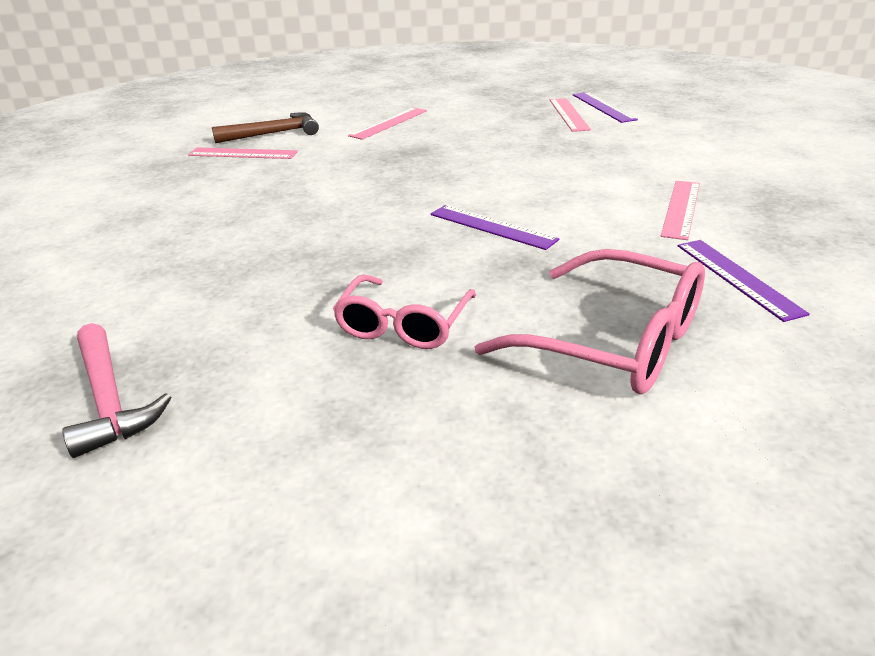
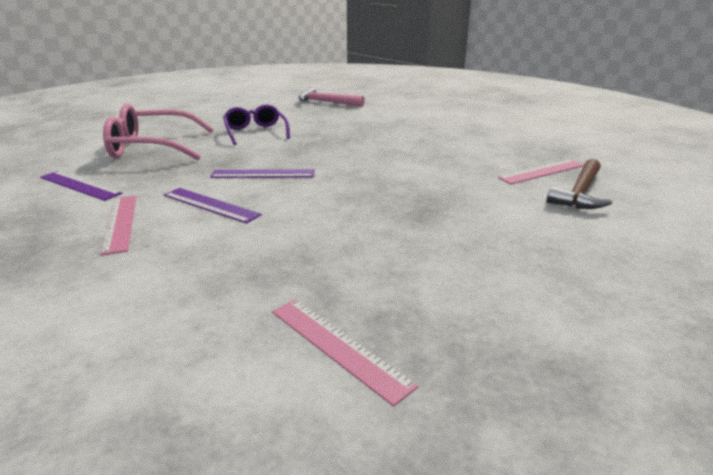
camera: 140 degrees right, 5 degrees down
pink glasses [333,275,477,349] -> purple glasses [223,104,290,145]
pink ruler [348,107,427,140] -> none
purple ruler [573,92,638,123] -> purple ruler moved to [164,188,262,224]

